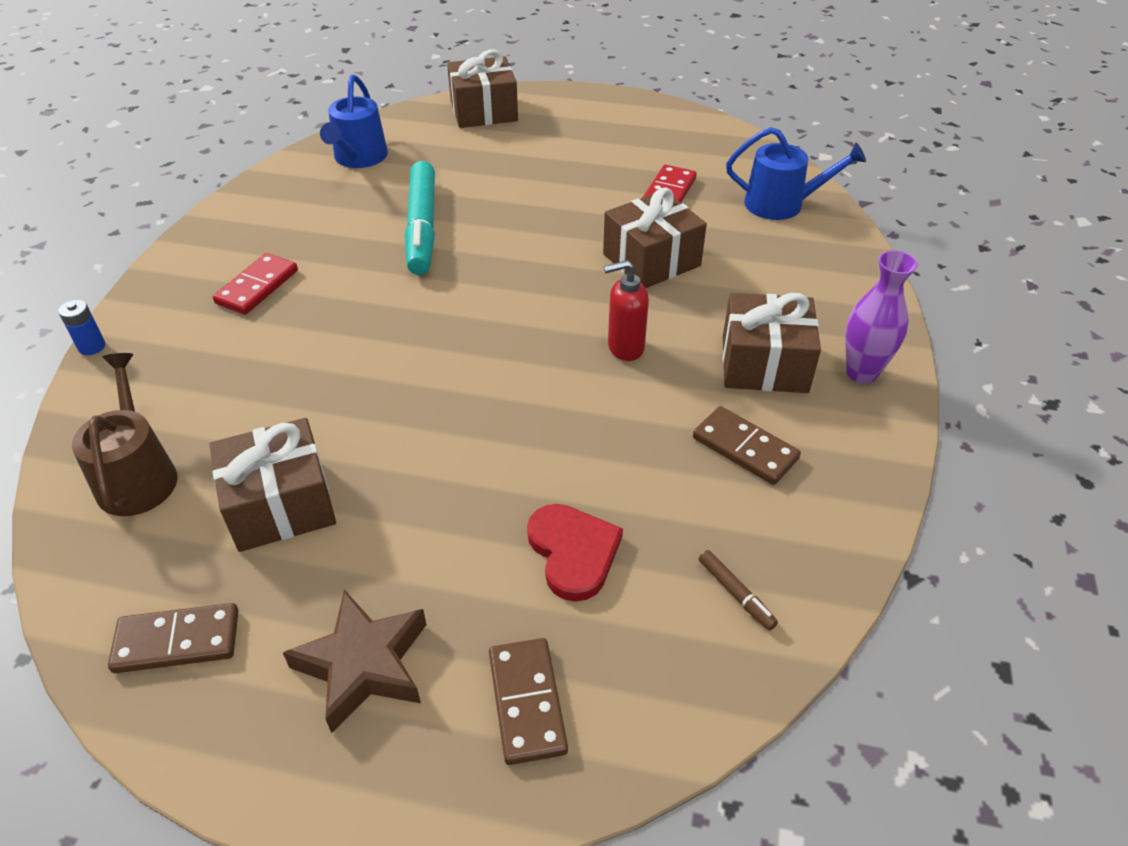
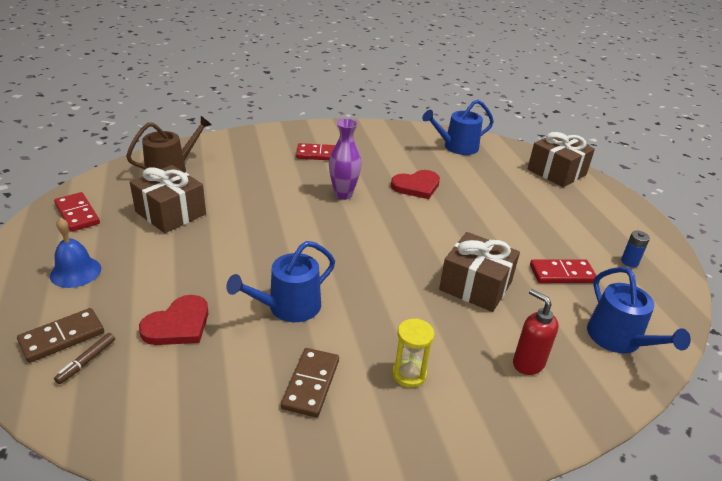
camera: 60 degrees right, 10 degrees down
blue battery [58,300,105,355] -> blue battery moved to [621,231,650,267]
brown domino [108,603,239,673] -> red domino [54,192,100,232]
brown star [283,590,427,733] -> blue bell [50,218,101,288]
turquoise marker [405,161,435,275] -> red heart [391,170,440,199]
red soap dispenser [604,260,649,361] -> red soap dispenser moved to [513,289,559,375]
brown marker [699,550,778,631] -> brown marker moved to [54,333,115,384]
brown gift [723,293,821,393] -> yellow hourglass [392,318,435,388]
purple vase [846,250,918,384] -> purple vase moved to [329,118,361,200]
none -> blue watering can [226,241,335,322]

